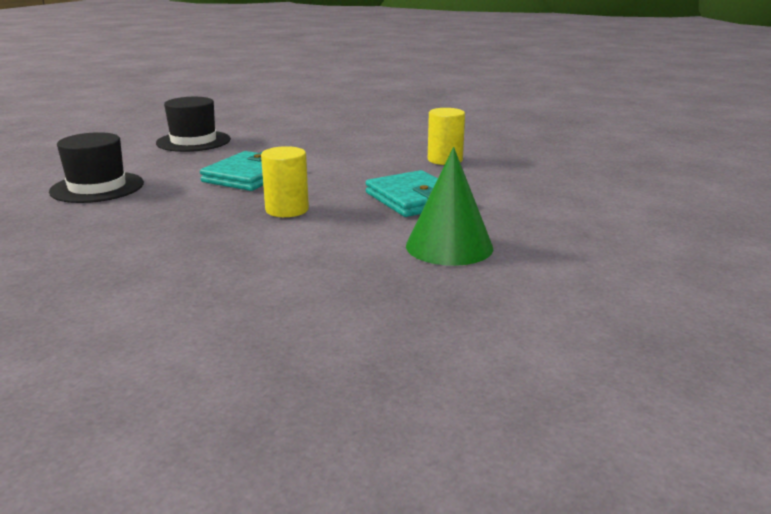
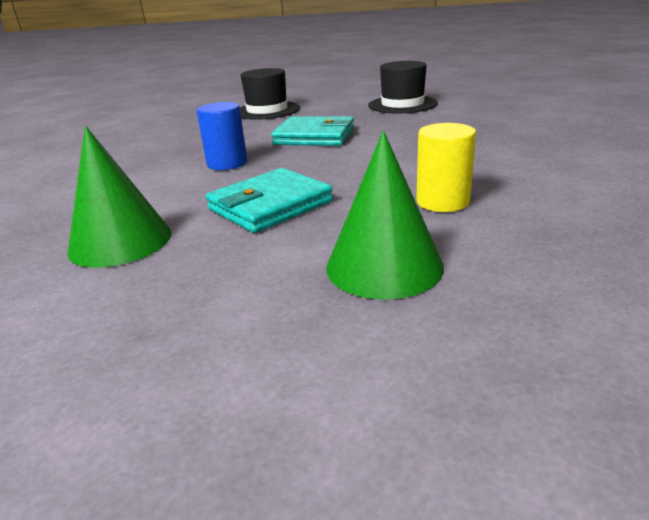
camera: 80 degrees right, 5 degrees up
yellow cylinder [261,146,309,217] -> blue cylinder [196,102,247,170]
none -> green cone [326,131,444,300]

